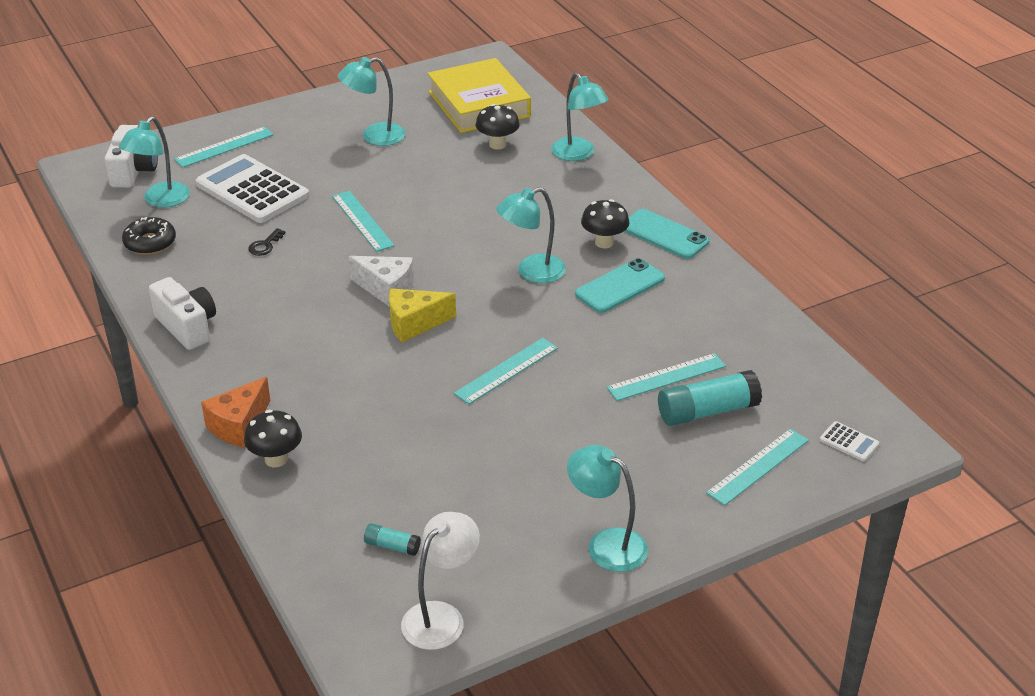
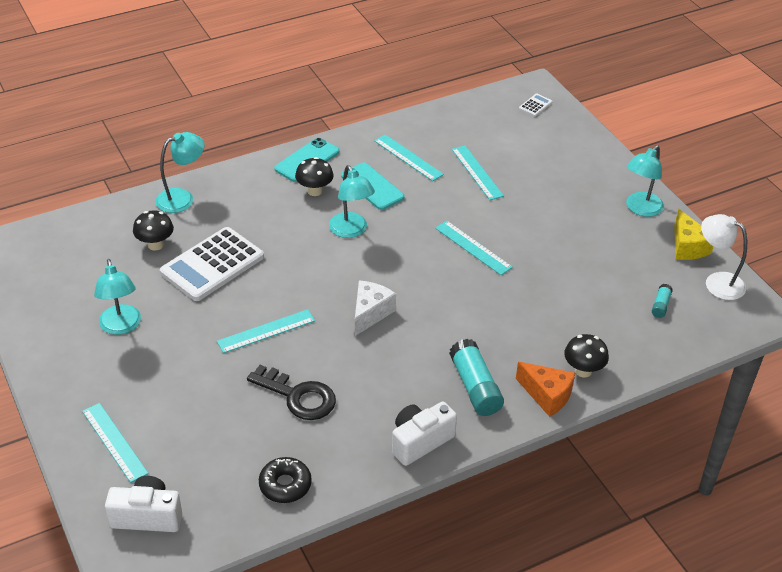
camera: 90 degrees left, 5 degrees up
turquoise lamp [119,116,190,208] -> none
white calculator [196,154,309,223] -> white calculator moved to [160,227,264,301]
black key [248,228,286,256] -> black key [247,365,336,420], size x2.16
yellow cheese [389,289,456,342] -> yellow cheese moved to [674,209,713,260]
yellow book [428,58,531,133] -> none
turquoise glue stick [658,370,762,426] -> turquoise glue stick moved to [449,339,504,416]
turquoise ruler [706,429,809,506] -> turquoise ruler moved to [374,134,444,181]

